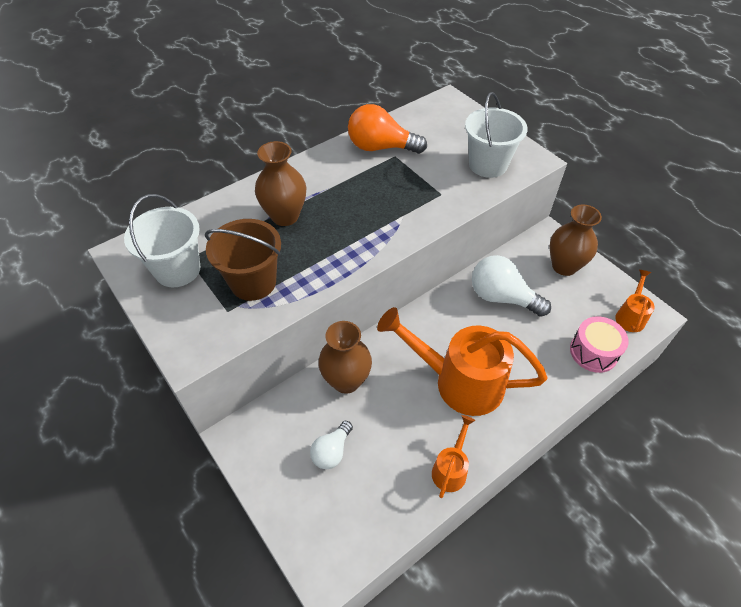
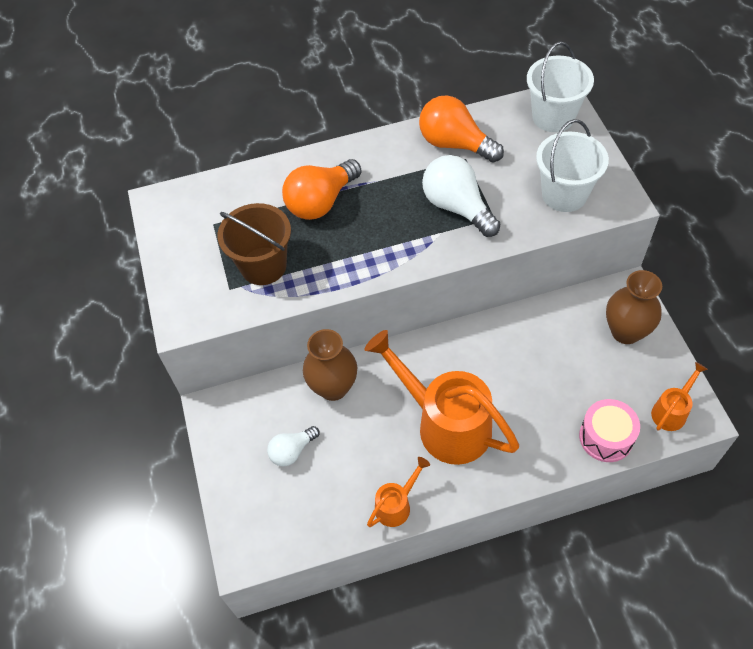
camera: 25 degrees right, 5 degrees up
white bucket [124,194,200,287] -> white bucket moved to [527,42,594,132]
brown vase [255,141,306,226] -> orange light bulb [282,159,361,220]
white light bulb [472,255,551,317] -> white light bulb moved to [422,155,500,237]

